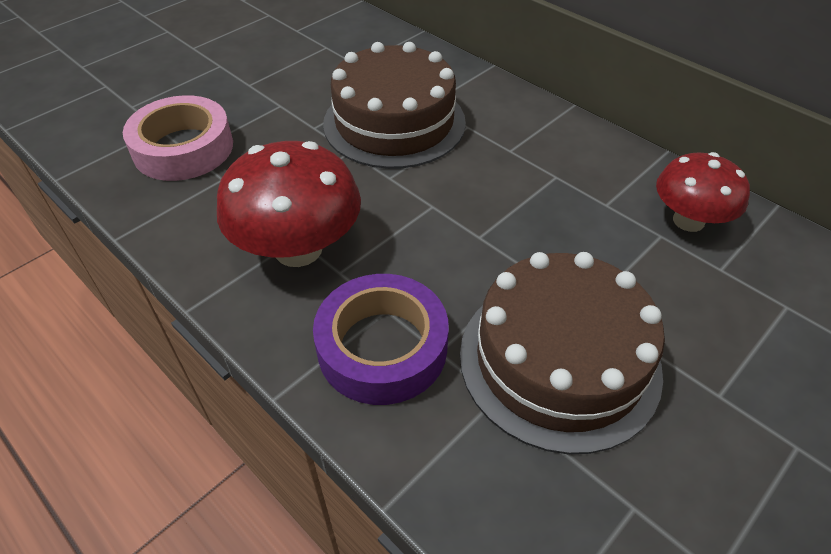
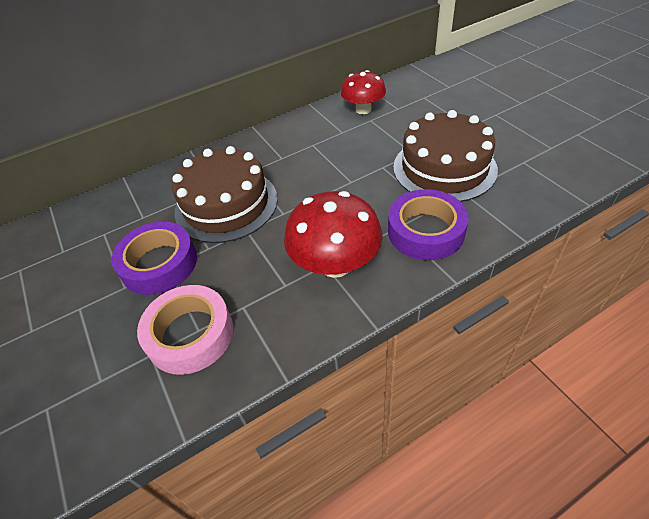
camera: 70 degrees left, 0 degrees up
none -> purple tape [112,222,197,295]

